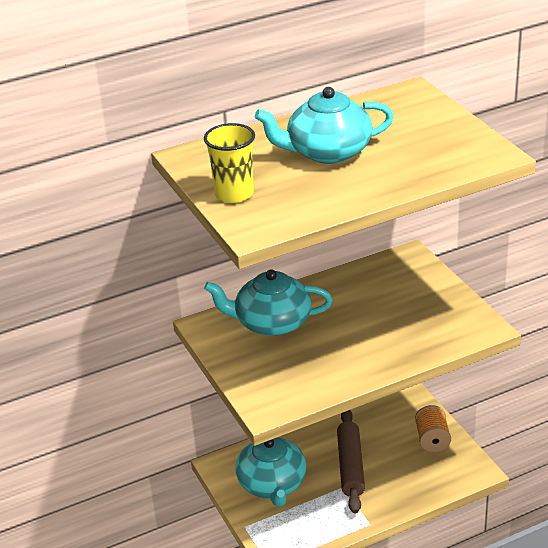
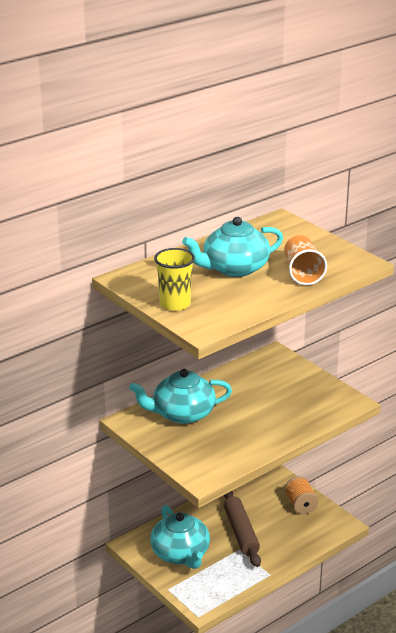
camera: 15 degrees left, 5 degrees down
none -> orange cup [284,235,327,285]

